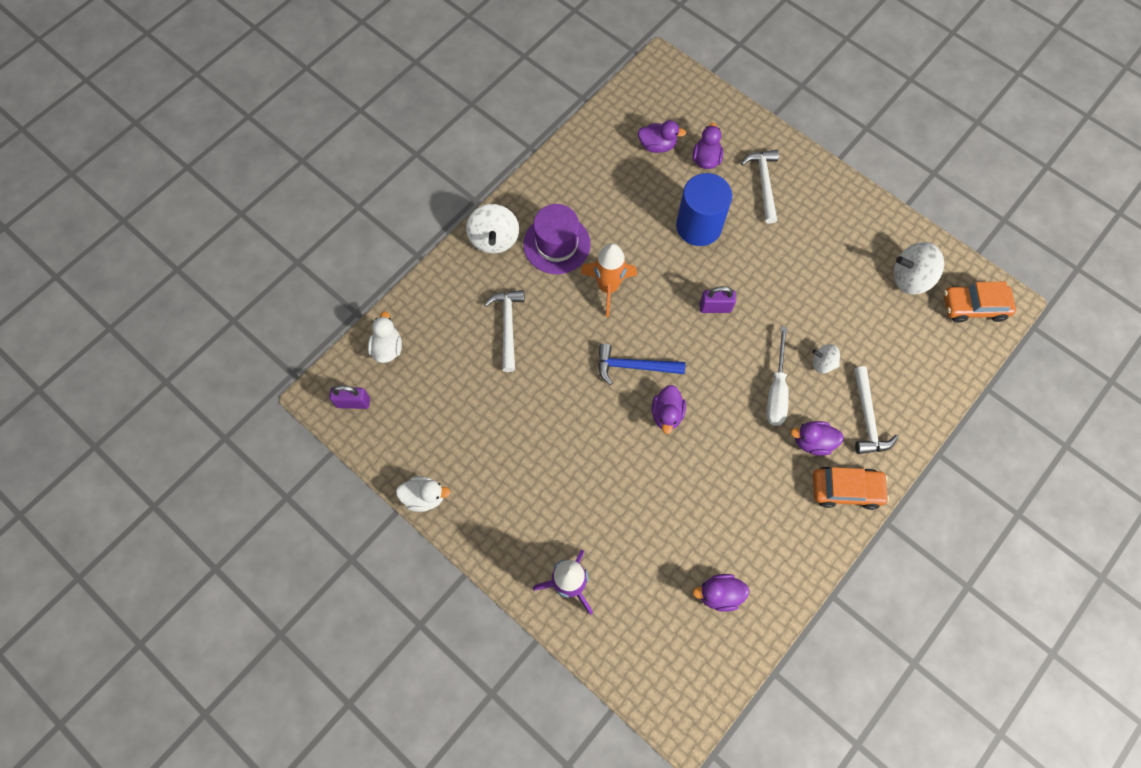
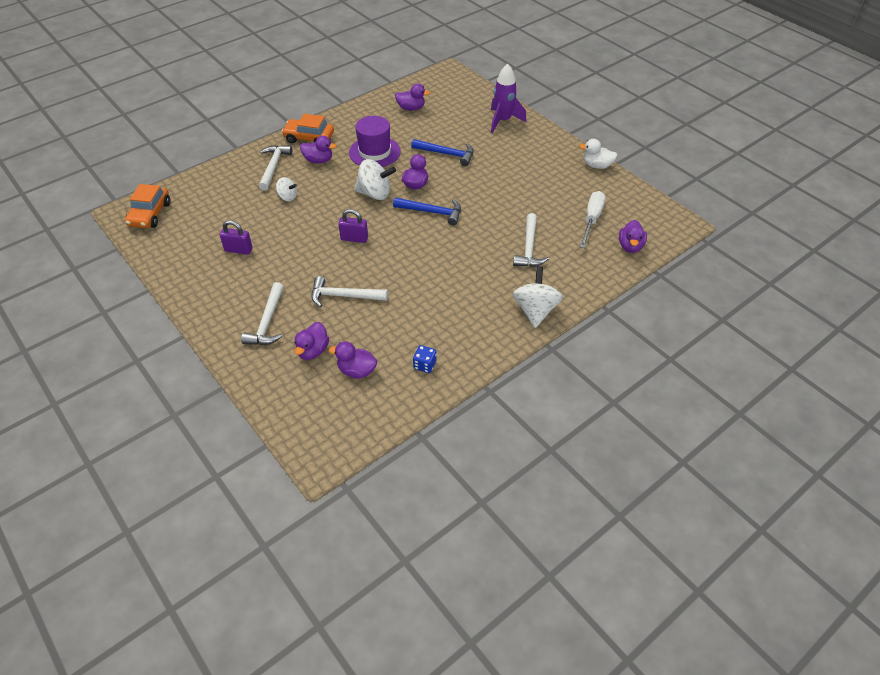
camera: 170 degrees left, 20 degrees down
purple padlock [329,385,370,409] -> purple padlock moved to [220,220,253,255]
white duck [368,311,402,363] -> purple duck [619,220,647,253]
purple hat [523,204,591,274] -> purple hat moved to [349,116,401,167]
orange rocket [581,243,637,317] -> none
blue cylinder [676,173,732,246] -> white hammer [312,276,388,307]
white screwdriver [766,326,789,426] -> white screwdriver moved to [580,191,606,248]
white spinning top [894,242,944,295] -> white spinning top moved to [354,159,396,200]
orange car [944,282,1016,323] -> orange car turned 90 degrees clockwise [125,184,170,228]
none -> blue hammer [411,139,474,166]
none -> blue dice [413,345,437,373]

